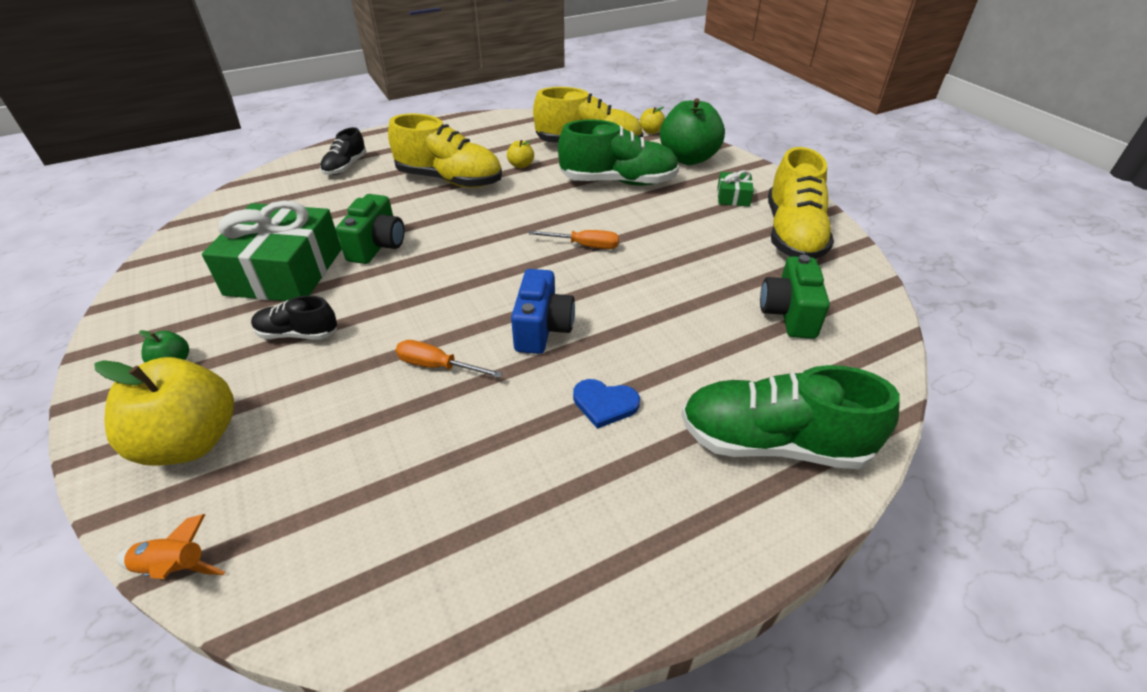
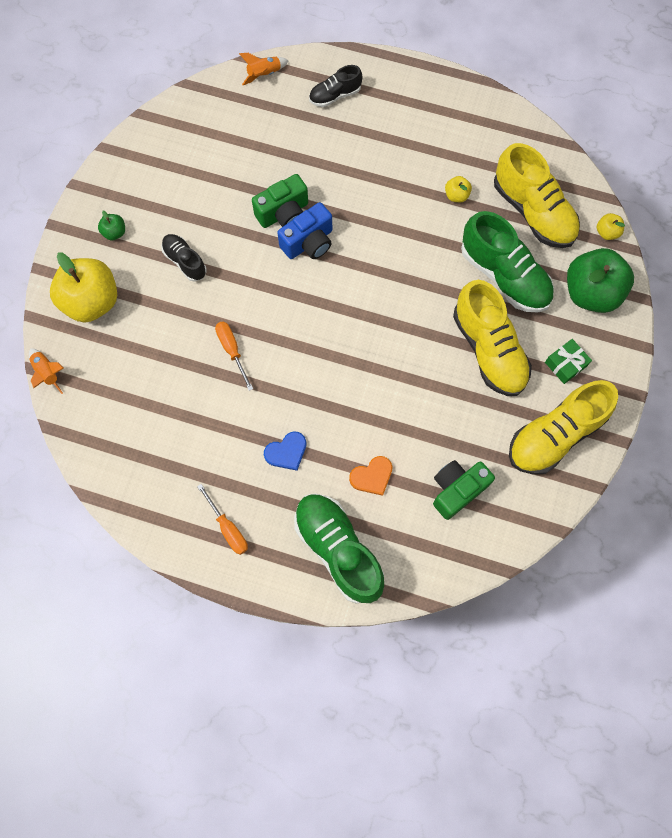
camera: 45 degrees right, 30 degrees up
green gift [202,200,342,301] -> none
yellow shoe [388,114,502,188] -> yellow shoe moved to [453,280,532,396]
blue camera [511,269,575,354] -> blue camera moved to [277,202,332,259]
orange screwdriver [529,230,619,249] -> orange screwdriver moved to [197,484,248,555]
blue heart [573,379,640,429] -> blue heart turned 90 degrees counterclockwise [264,431,307,471]
none -> orange rocket [239,53,289,85]
none -> orange heart [349,456,393,496]

